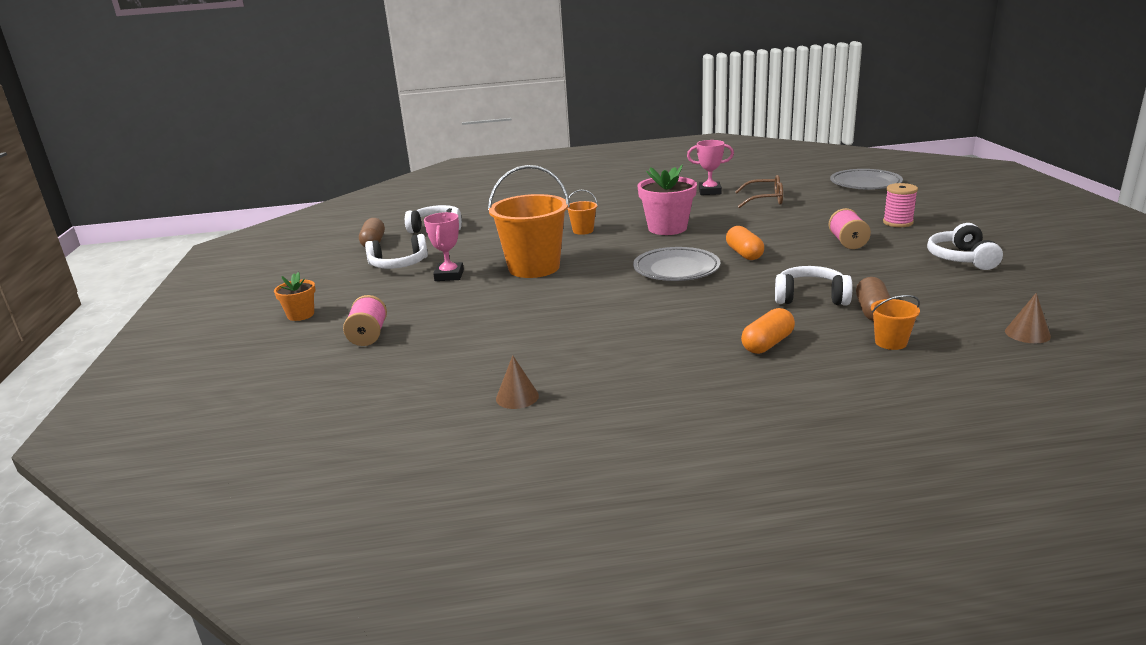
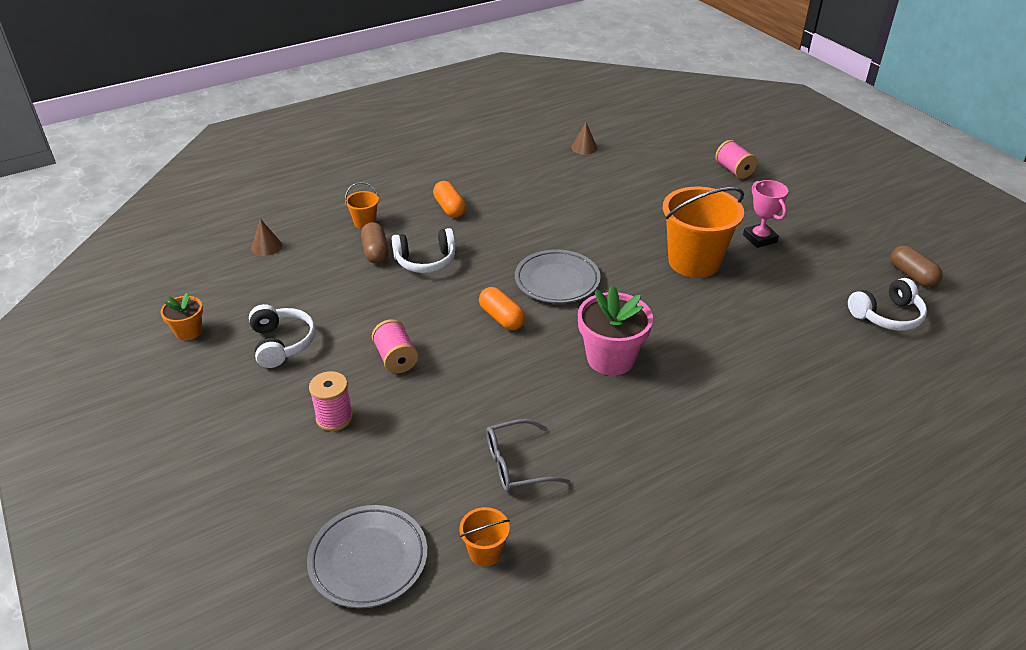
camera: 155 degrees right, 15 degrees up
orange flower pot [274,272,315,321] -> orange flower pot moved to [161,293,203,341]
white headphones [365,234,428,269] -> none
orange bucket [567,190,598,235] -> orange bucket moved to [459,507,510,566]
pink trophy [687,140,734,195] -> none
brown glasses [735,175,783,208] -> grey glasses [486,419,570,492]
orange capsule [741,308,795,354] -> orange capsule turned 45 degrees counterclockwise [433,181,466,218]

